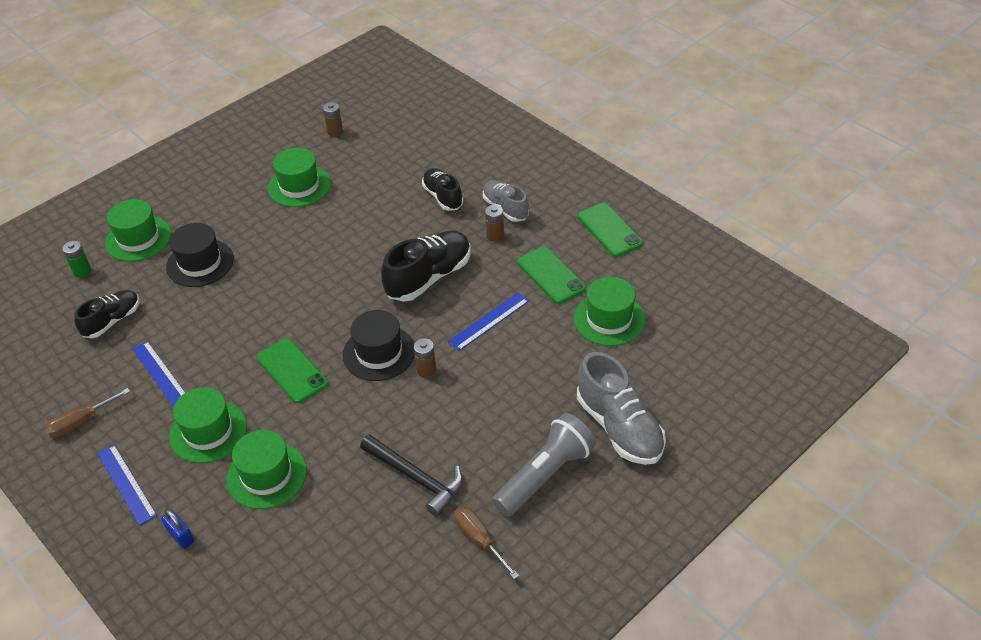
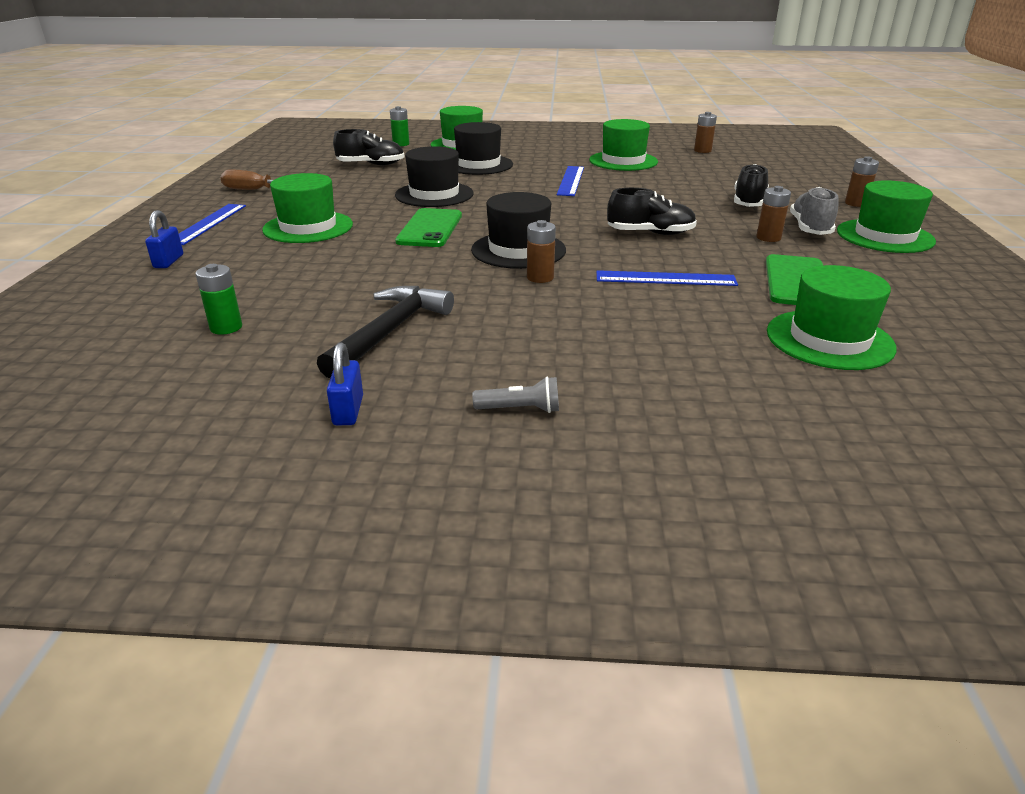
camera: 45 degrees right, 15 degrees down
blue ruler [132,341,185,407] -> blue ruler moved to [556,166,584,196]
green hat [227,430,307,509] -> green hat moved to [837,180,936,253]
black hammer [360,434,463,517] -> black hammer turned 150 degrees counterclockwise [317,286,454,378]
black shoe [381,231,471,302] -> black shoe [607,188,697,235], size x0.63
brown screwdriver [454,506,519,579] -> blue padlock [327,342,363,425]
grey flashlight [492,413,596,517] -> grey flashlight [472,377,559,413], size x0.42
green phone [577,203,643,257] -> none
grey shoe [577,352,666,465] -> none
none -> green battery [195,264,242,335]
none -> black hat [395,146,473,207]
none -> brown battery [845,156,879,207]

